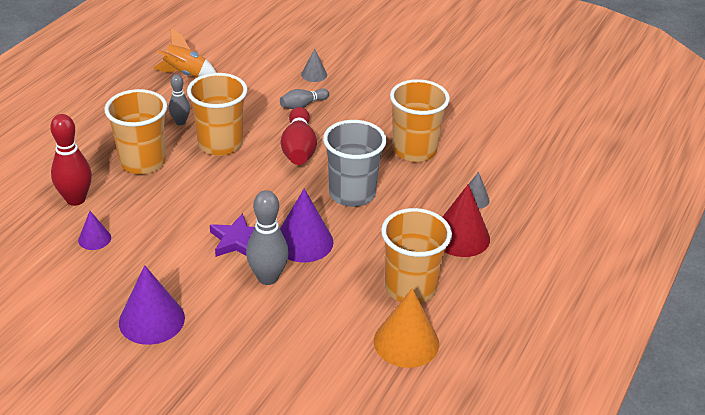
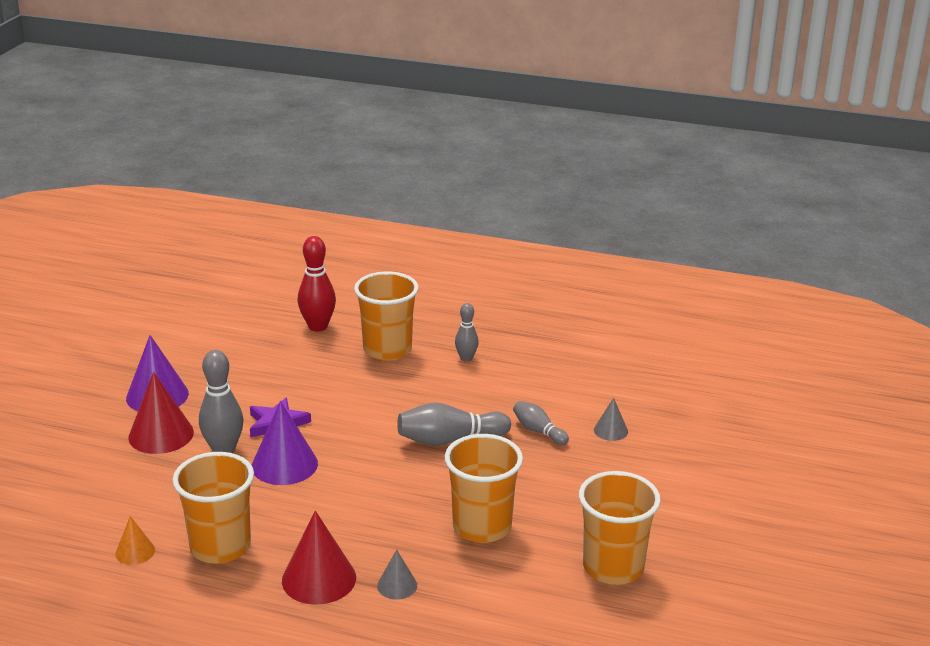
camera: 80 degrees right, 10 degrees down
purple cone [78,211,111,250] -> none
orange rocket [153,28,216,78] -> none
orange cup [187,73,248,156] -> orange cup moved to [579,471,661,585]
red bowling pin [281,107,317,165] -> grey bowling pin [397,403,511,446]
grey cup [323,120,387,207] -> none
orange cone [374,288,439,368] -> orange cone [115,516,155,565], size x0.54
none -> red cone [128,372,194,454]

